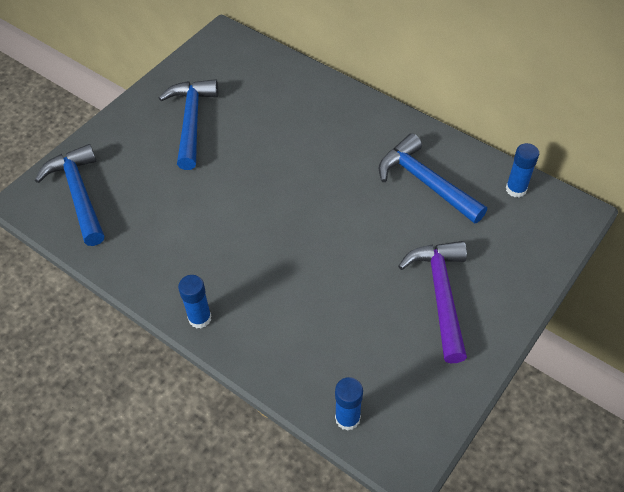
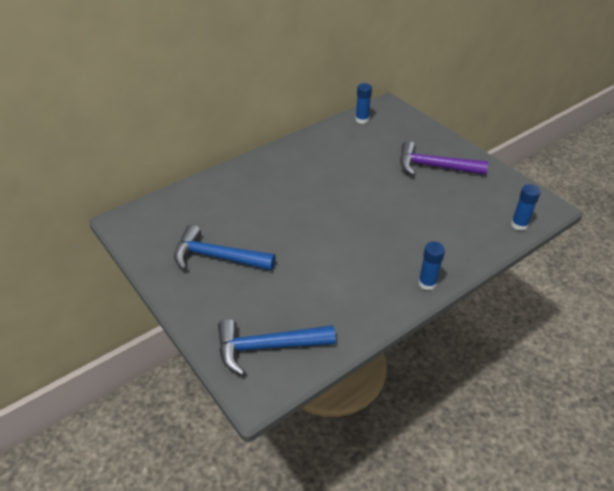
camera: 75 degrees left, 10 degrees down
blue hammer [379,133,487,224] -> none

